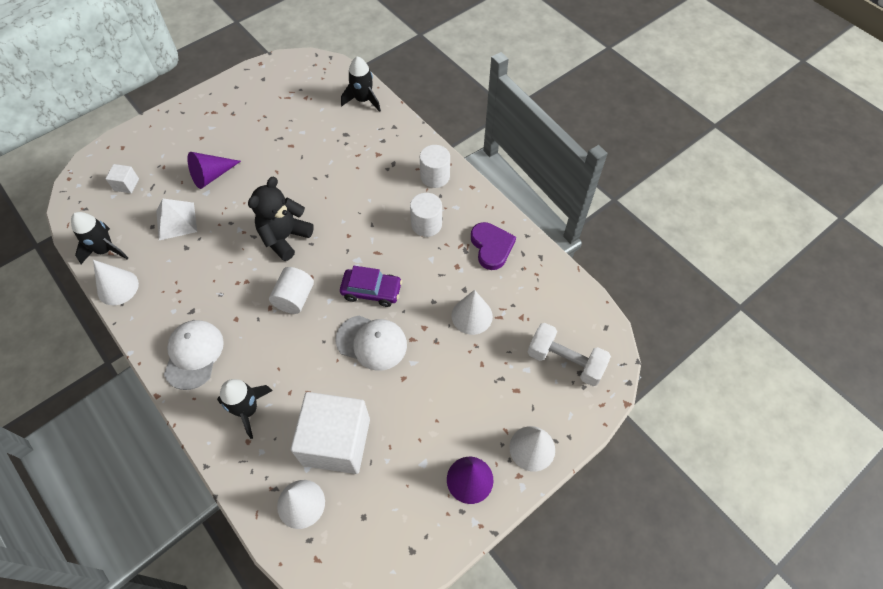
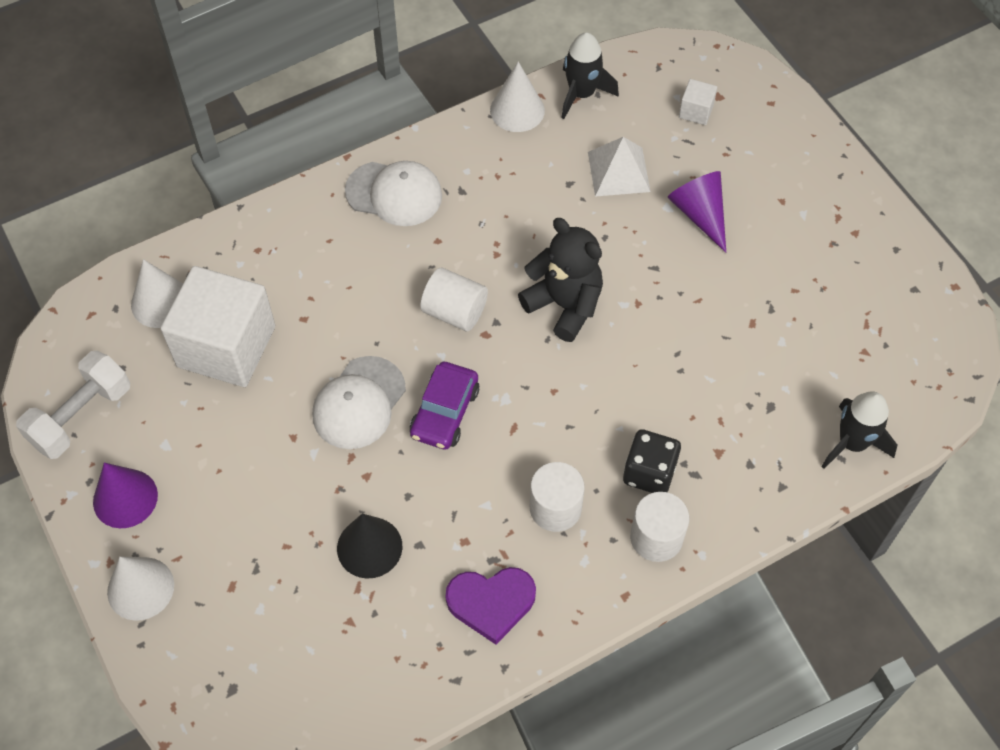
camera: 100 degrees right, 0 degrees up
black rocket [217,379,273,439] -> none
white cone [452,290,493,335] -> black cone [337,514,402,578]
white dumbbell [528,323,611,386] -> white dumbbell moved to [16,351,130,459]
none -> black dice [623,429,681,493]

